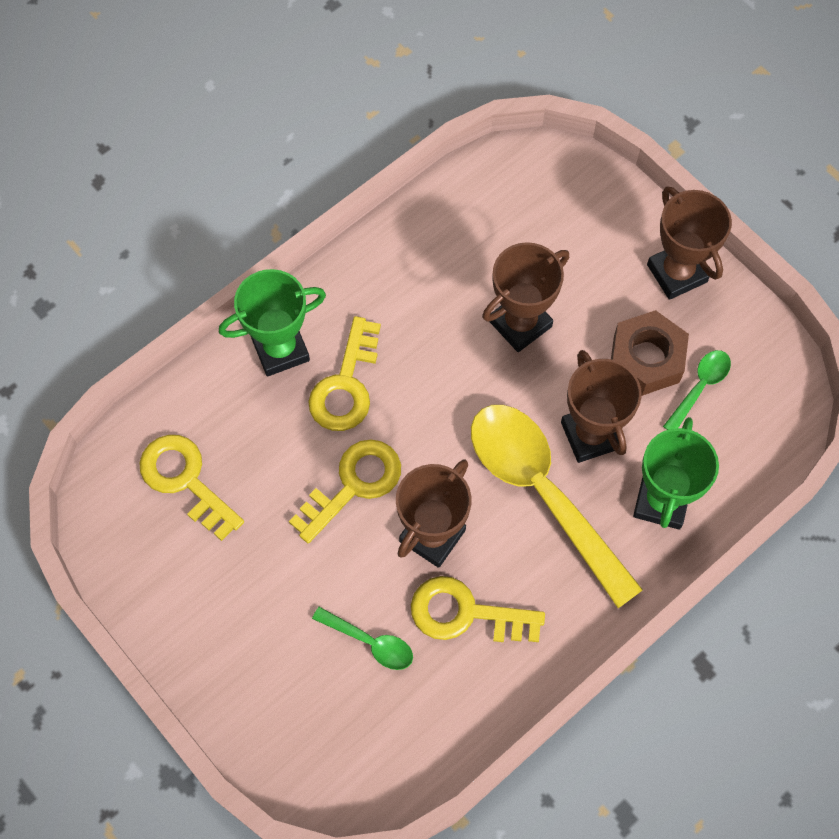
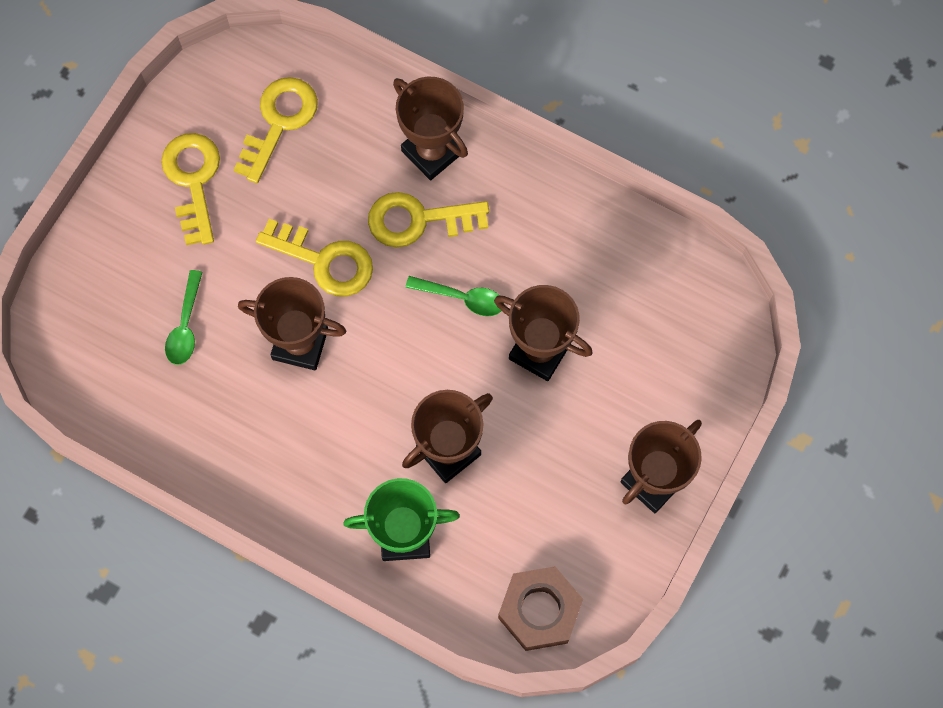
camera: 70 degrees right, 5 degrees up
green trophy [219,269,326,377] -> brown trophy [393,77,468,180]
yellow key [411,576,545,642] -> yellow key moved to [161,133,220,245]
yellow spoon [471,405,643,608] -> none
brown nut [611,310,689,396] -> brown nut moved to [498,566,583,651]
green spoon [663,350,731,430] -> green spoon moved to [405,276,504,316]

